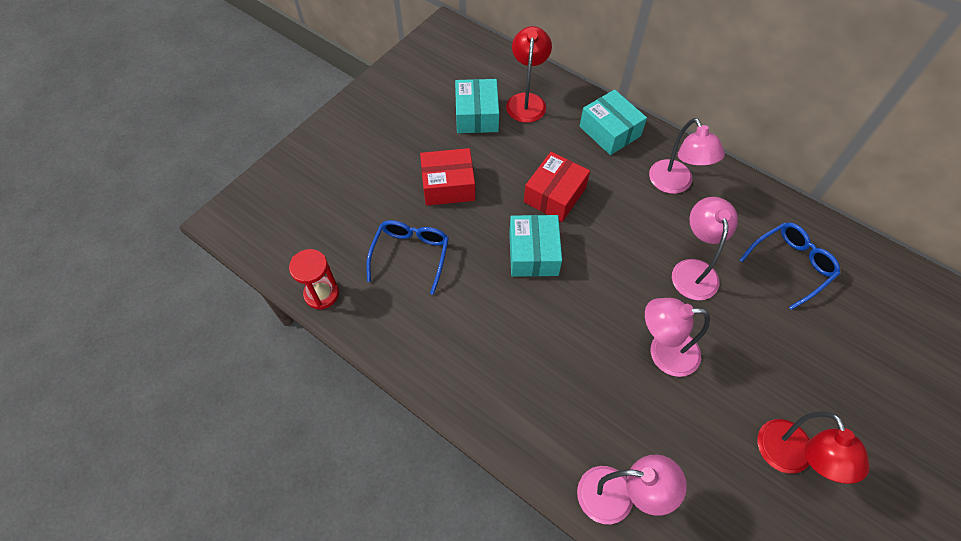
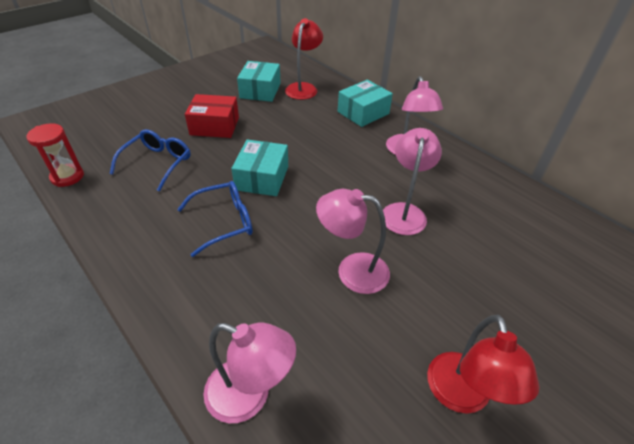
camera: 10 degrees right, 15 degrees down
red box [524,152,590,222] -> none
turquoise box [580,89,647,155] -> turquoise box turned 75 degrees clockwise [338,80,393,127]
blue glasses [740,222,840,310] -> blue glasses moved to [177,181,253,257]

